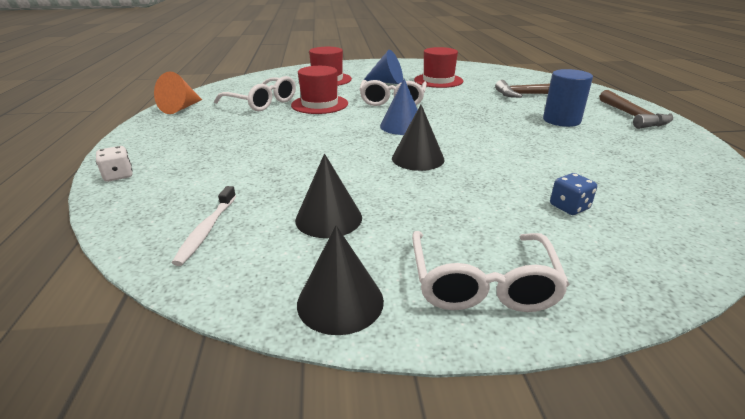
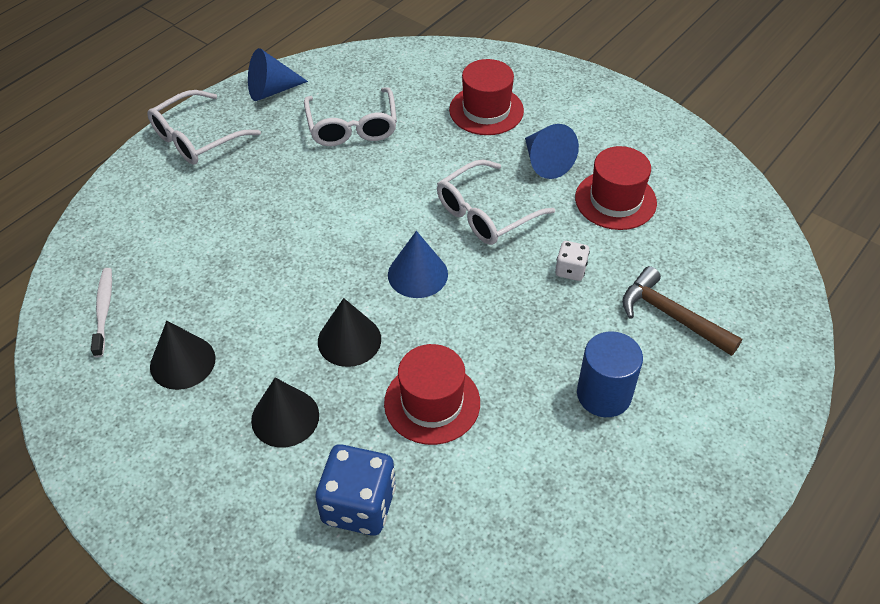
camera: 45 degrees right, 20 degrees up
white dice [96,146,133,182] -> white dice moved to [555,241,590,281]
orange cone [154,72,202,114] -> blue cone [248,48,308,101]
white toothbrush [172,186,236,266] -> white toothbrush turned 120 degrees clockwise [91,268,112,357]
red hat [291,66,348,114] -> red hat moved to [384,344,480,445]
black cone [297,225,384,335] -> black cone moved to [251,378,319,448]
white glasses [412,231,570,312] -> white glasses moved to [147,90,261,165]
blue dice [550,173,597,215] -> blue dice [316,444,396,536], size x1.89
brown hammer [599,90,673,129] -> none

